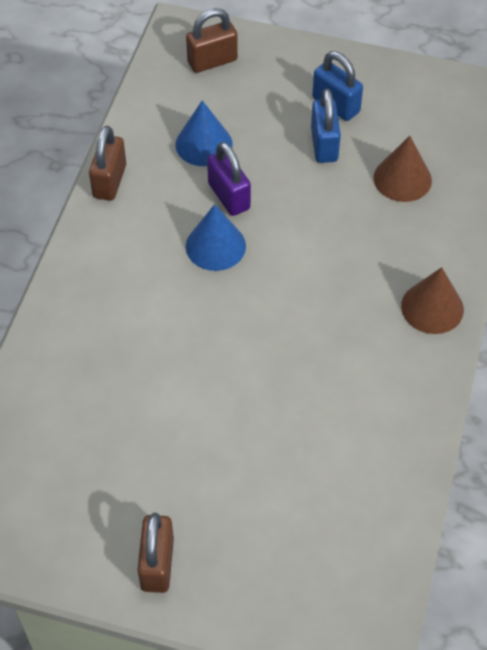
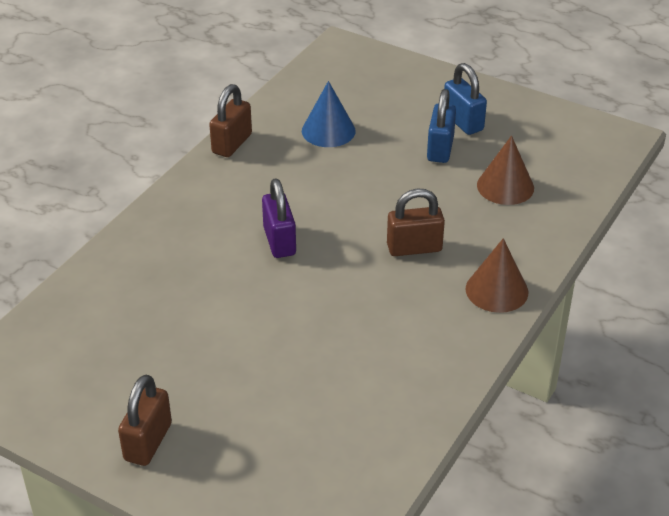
camera: 15 degrees right, 15 degrees down
brown padlock [186,8,238,73] -> brown padlock moved to [387,188,445,256]
blue cone [186,204,246,271] -> none
purple padlock [207,142,251,216] -> purple padlock moved to [262,178,296,258]

